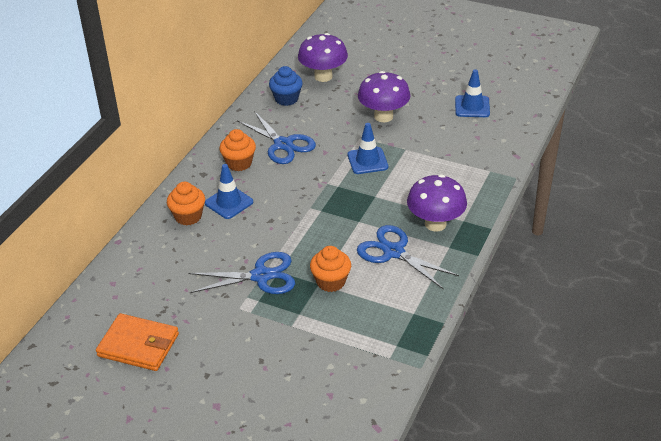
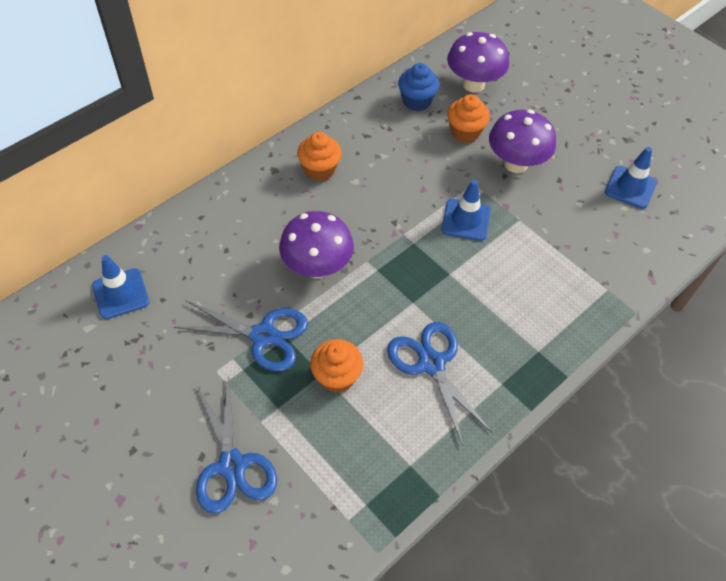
camera: 20 degrees right, 15 degrees up
orange wallet [96,313,179,371] -> none
orange cupcake [167,182,205,225] -> orange cupcake moved to [447,94,490,143]
blue traffic cone [205,164,253,219] -> blue traffic cone moved to [92,255,149,319]
blue scissors [237,111,316,164] -> blue scissors moved to [196,375,277,514]
purple mushroom [407,174,467,231] -> purple mushroom moved to [279,211,354,278]

